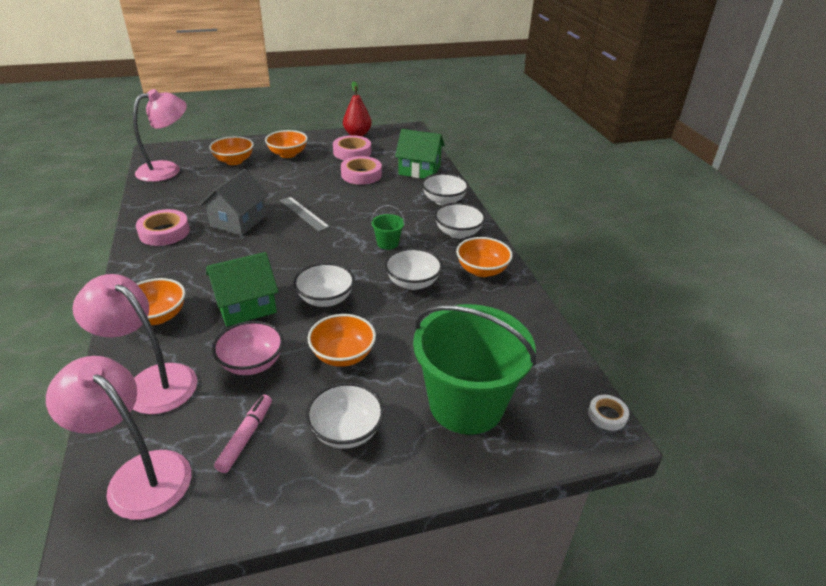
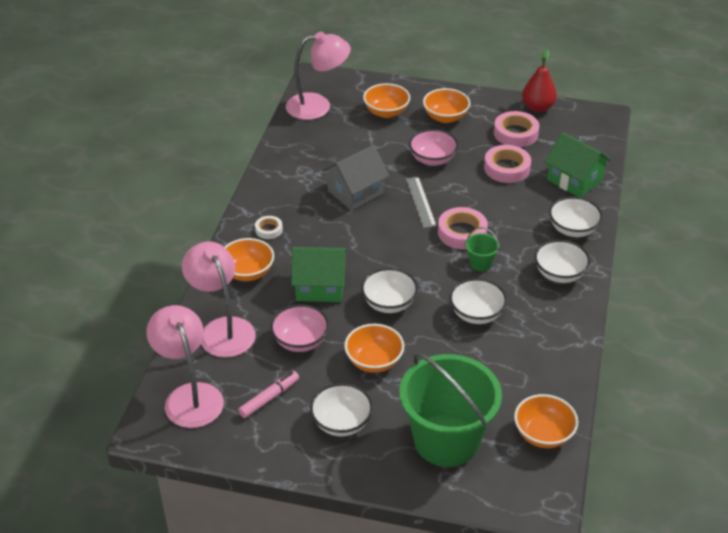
camera: 30 degrees right, 5 degrees up
pink tape [136,209,190,246] -> pink tape moved to [438,207,488,249]
orange bowl [456,237,513,277] -> orange bowl moved to [514,394,578,448]
white tape [588,395,629,431] -> white tape moved to [255,216,283,239]
none -> pink bowl [409,129,459,166]

